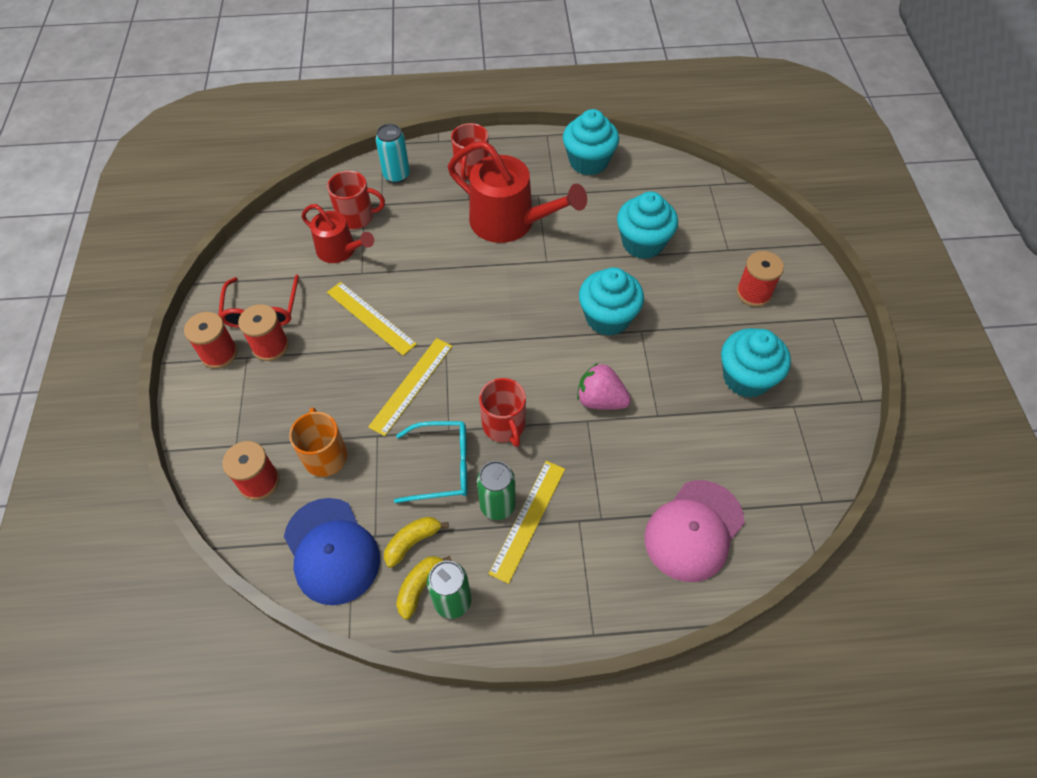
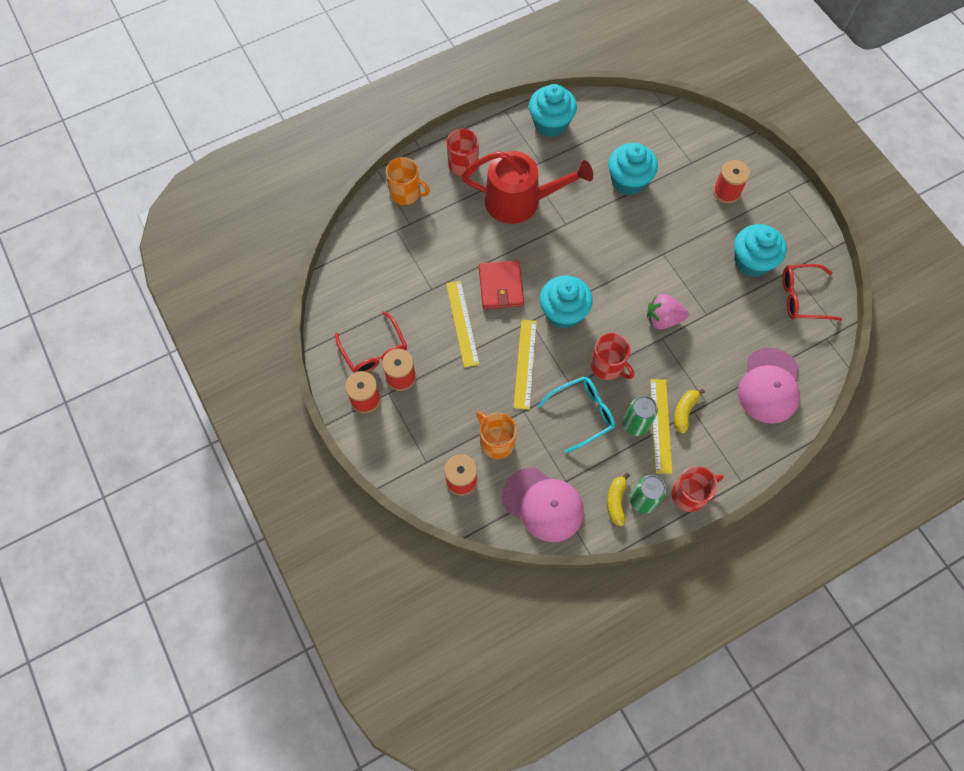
camera: 25 degrees left, 10 degrees up
blue cap [284,498,380,605] -> pink cap [502,468,584,542]
red watering can [301,204,374,263] -> none
red mug [327,171,385,229] -> red mug moved to [671,466,724,512]
yellow ruler [327,282,417,356] -> yellow ruler turned 60 degrees clockwise [446,281,479,367]
turquoise can [376,124,410,183] -> orange mug [386,157,430,205]
yellow banana [384,517,449,568] -> yellow banana moved to [674,389,705,434]
turquoise cupcake [579,267,644,336] -> turquoise cupcake moved to [540,275,593,329]
none -> red wallet [479,260,524,309]
none -> red glasses [782,264,842,321]

